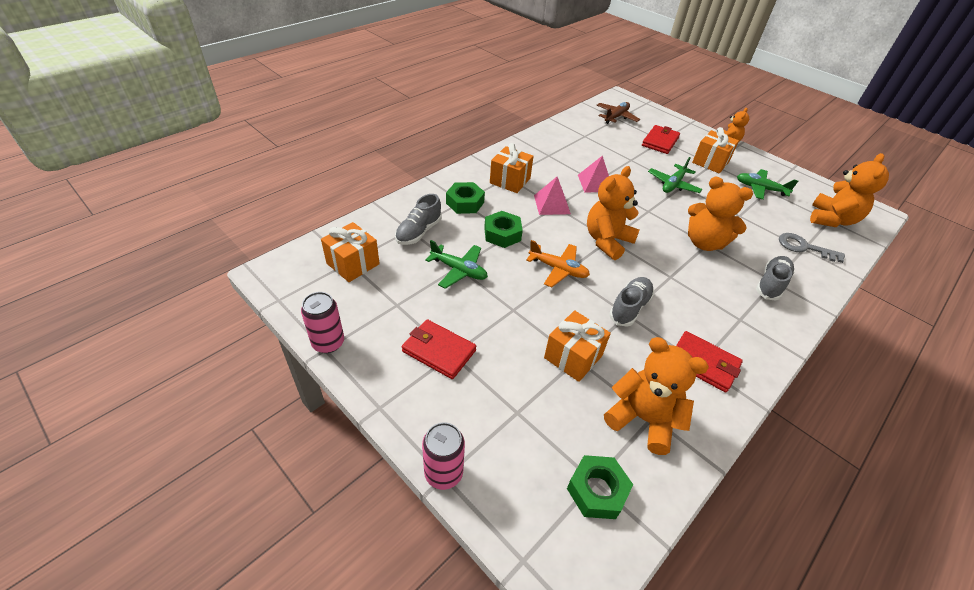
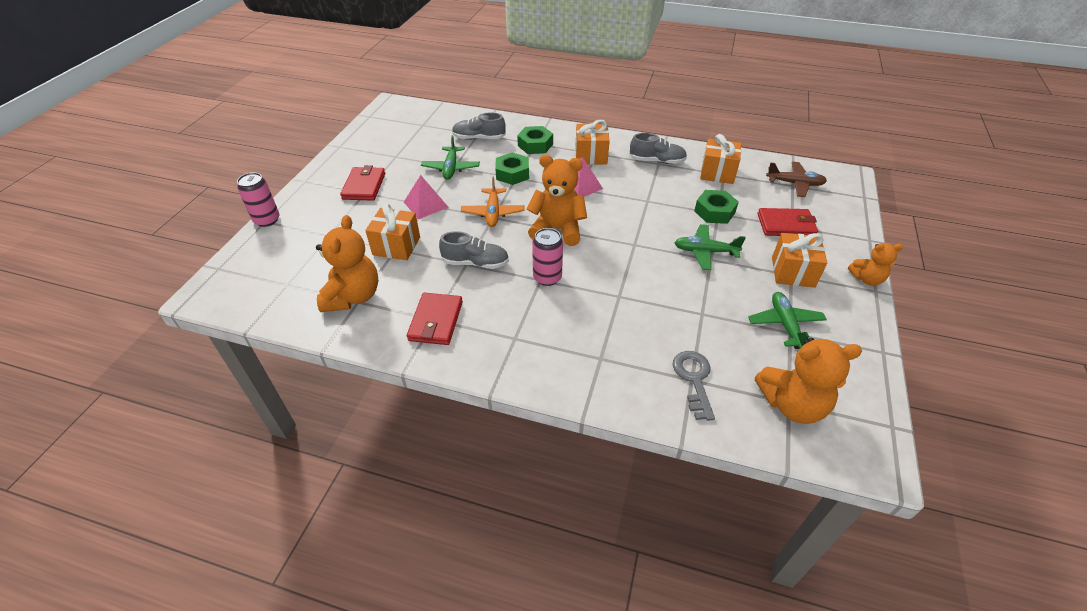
camera: 65 degrees right, 0 degrees up
pink can [301,292,344,353] -> pink can moved to [532,228,563,286]
orange gift [321,222,380,282] -> orange gift moved to [700,134,741,184]
green nut [567,455,633,519] -> green nut moved to [694,190,739,224]
pink pyramid [578,155,609,192] -> pink pyramid moved to [404,175,449,219]
orange teddy bear [688,177,753,251] -> none
grey shoe [756,256,795,300] -> grey shoe moved to [629,133,687,164]

